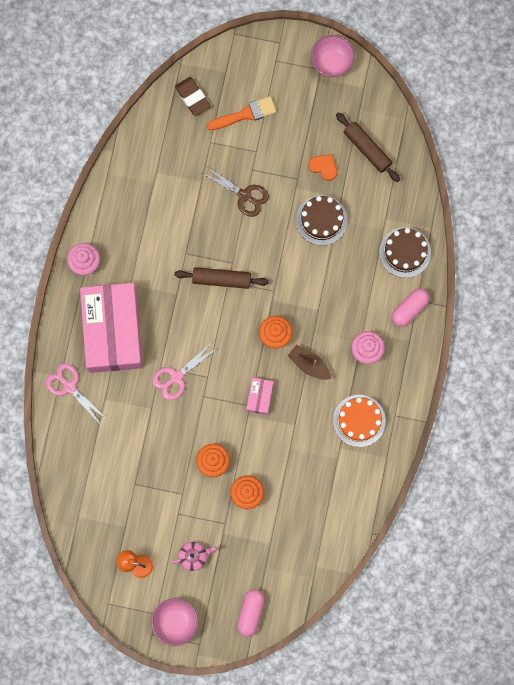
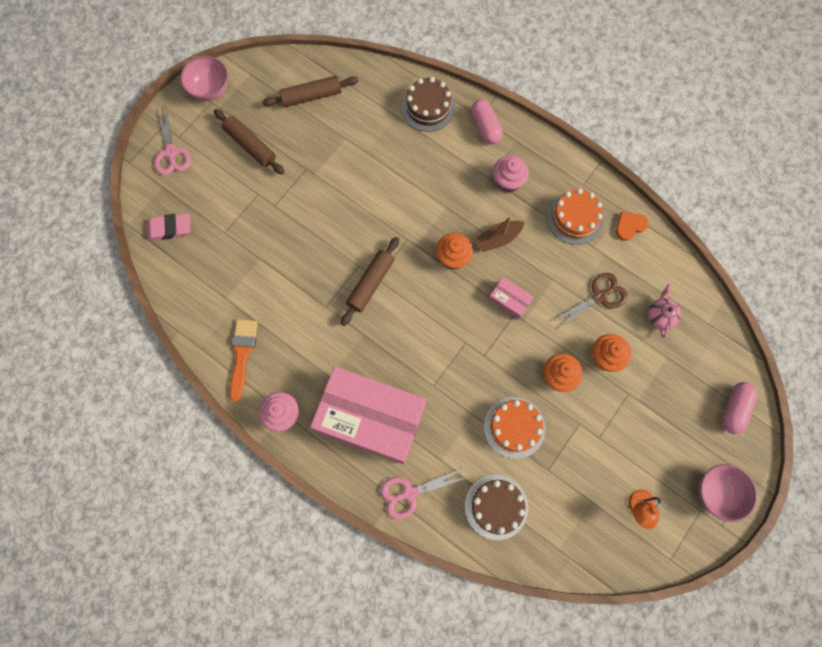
camera: 65 degrees left, 5 degrees down
pink scissors [152,344,216,400] -> pink scissors moved to [154,105,191,175]
pink teapot [171,542,217,571] -> pink teapot moved to [648,284,681,338]
brown eraser [175,77,211,116] -> pink eraser [146,213,190,241]
brown scissors [202,166,269,217] -> brown scissors moved to [553,273,628,329]
orange brush [207,96,277,130] -> orange brush moved to [230,319,258,402]
pink capsule [237,589,265,637] -> pink capsule turned 75 degrees clockwise [722,382,758,434]
brown cake [296,195,348,246] -> brown cake moved to [465,475,528,540]
orange heart [308,154,337,181] -> orange heart moved to [616,212,648,241]
none -> brown rolling pin [214,109,285,175]
none -> orange cake [484,397,545,459]

